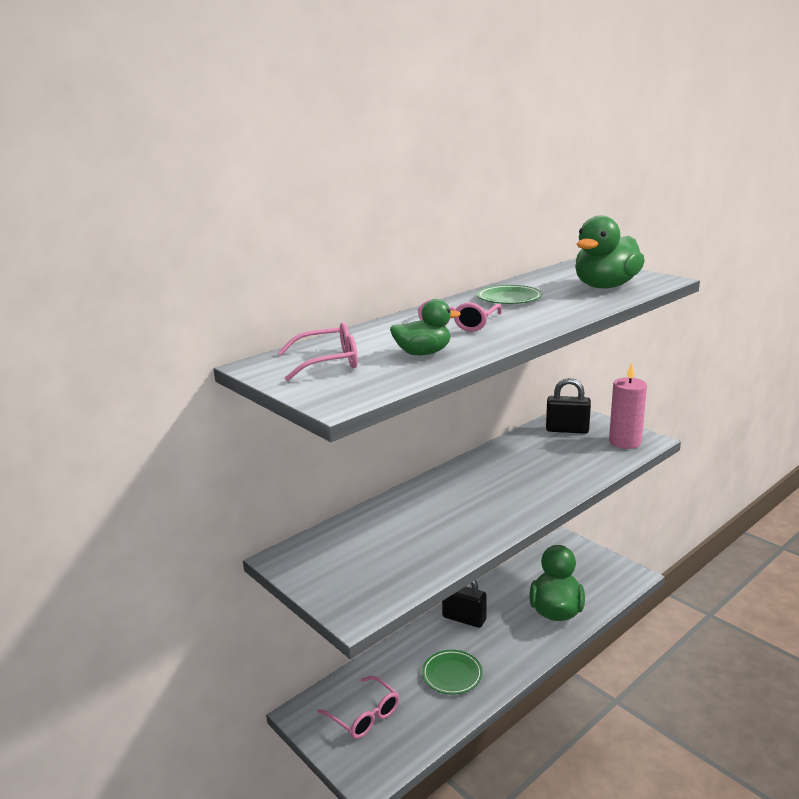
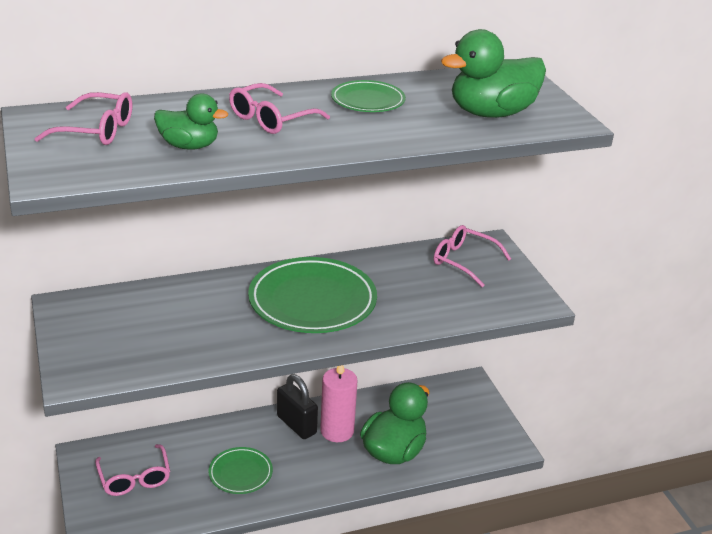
camera: 20 degrees right, 10 degrees up
black padlock [546,378,591,434] -> pink glasses [434,225,511,287]
pink candle [609,363,647,449] -> pink candle moved to [320,365,358,442]
none -> green plate [248,257,377,333]

